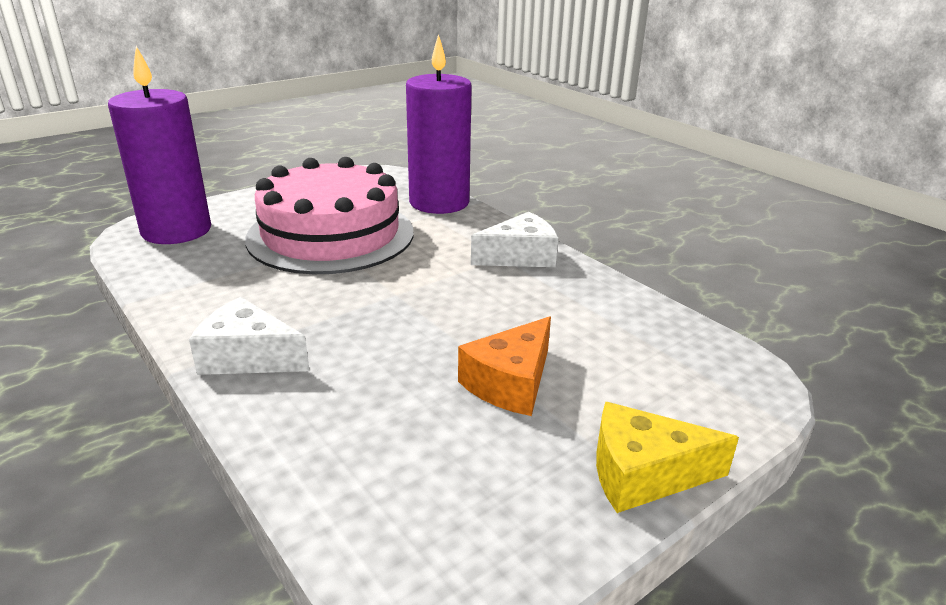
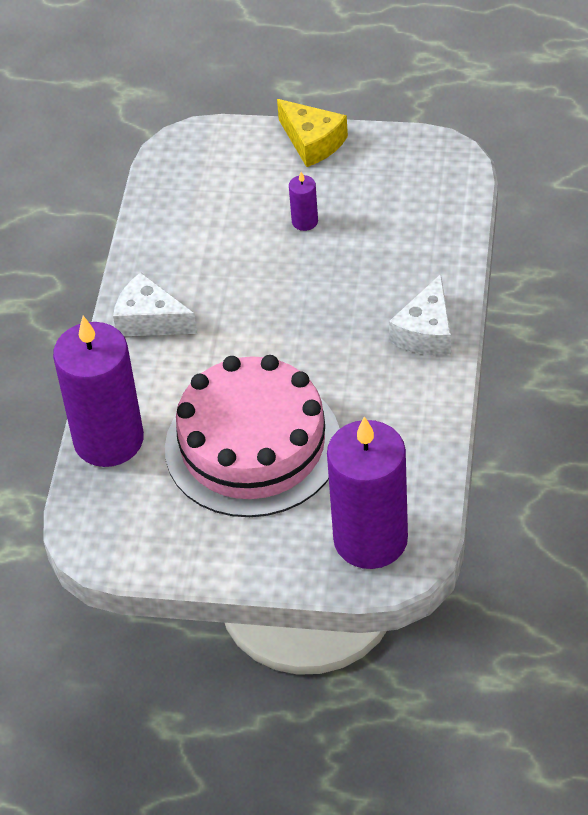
camera: 130 degrees left, 20 degrees up
white cheese [189,297,310,375] -> white cheese turned 45 degrees clockwise [389,274,451,356]
orange cheese [458,316,551,416] -> purple candle [289,172,318,231]

